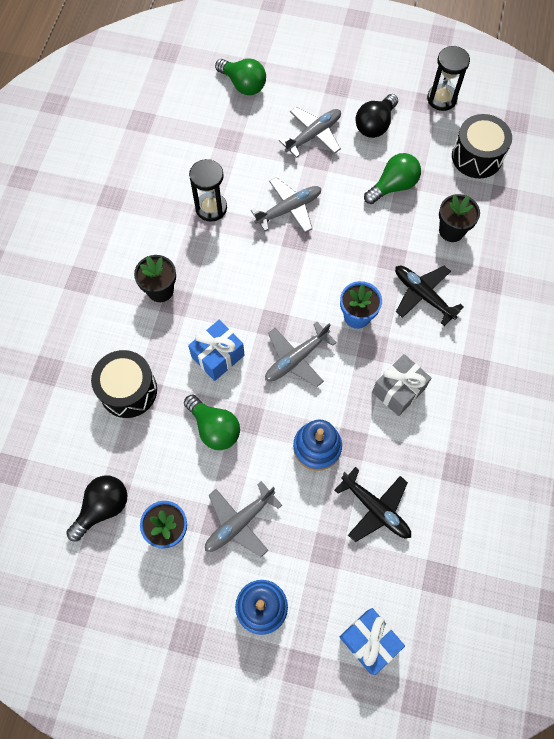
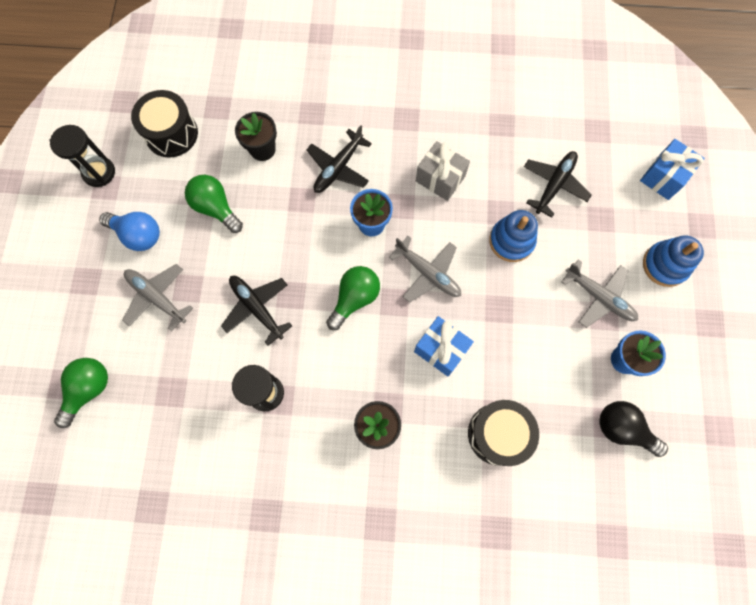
camera: 100 degrees left, 5 degrees up
green light bulb [184,395,240,450] -> green light bulb moved to [326,266,380,330]
grey plane [251,177,321,233] -> black plane [221,276,292,346]
black light bulb [355,94,398,138] -> blue light bulb [99,212,160,251]

